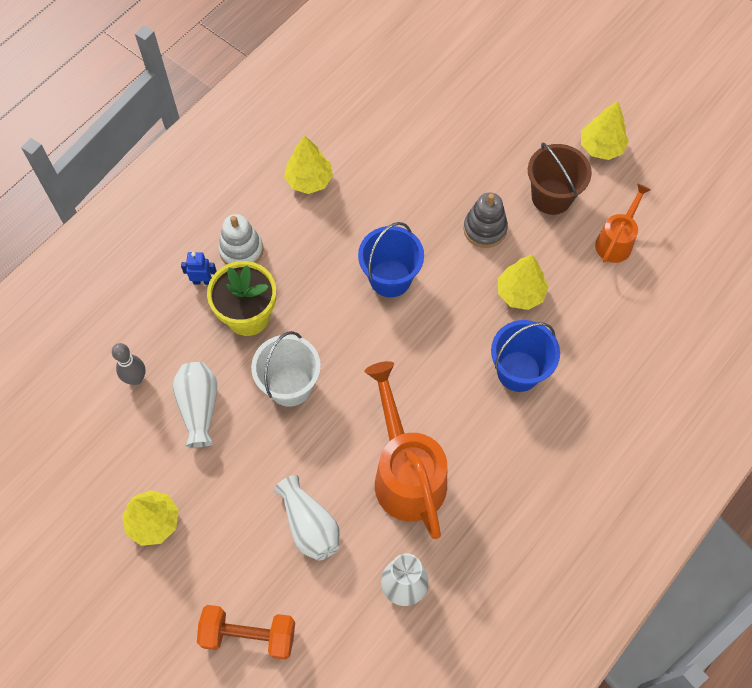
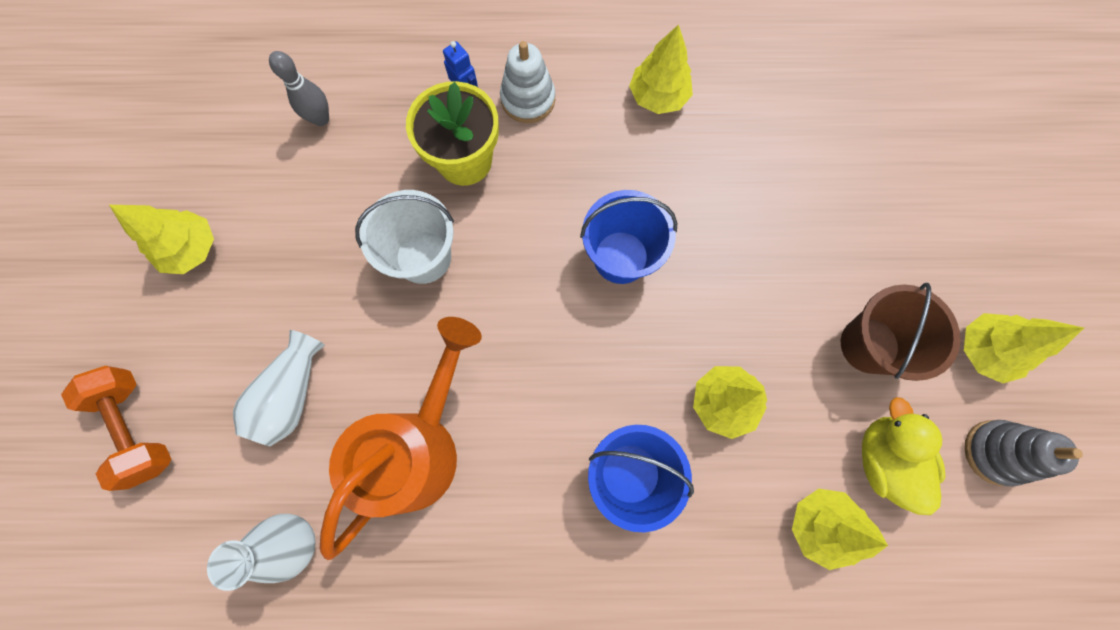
camera: 50 degrees right, 10 degrees up
white vase [173,362,217,448] -> none
grey stacking toy [463,192,508,248] -> grey stacking toy moved to [964,420,1083,486]
orange watering can [595,183,651,263] -> yellow duck [862,397,945,515]
none -> yellow tree [792,489,888,570]

